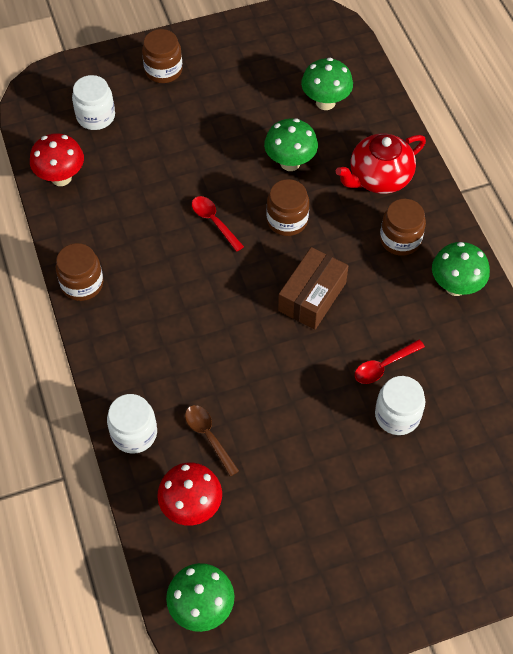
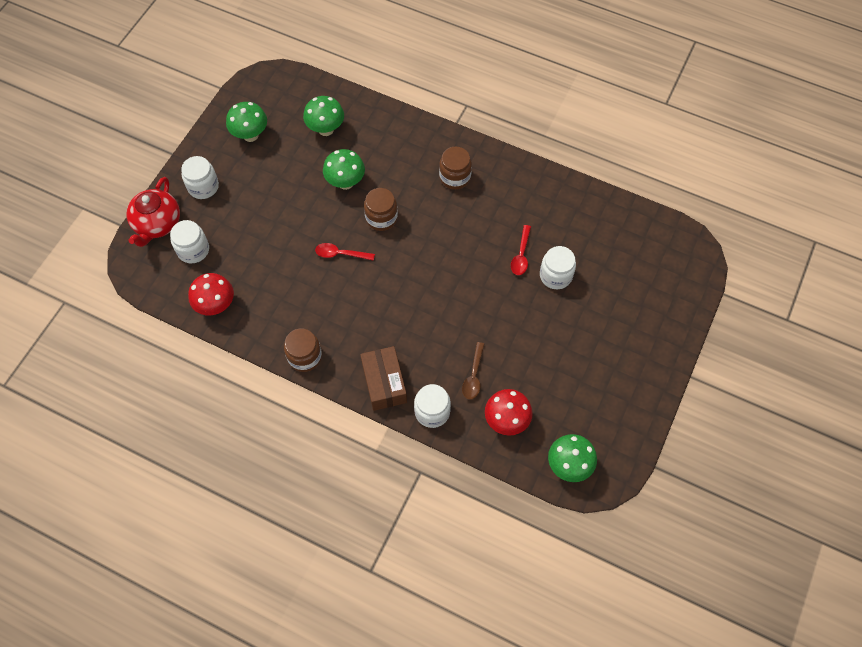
camera: 45 degrees left, 5 degrees up
brown jar [142,29,183,83] -> white jar [181,156,219,199]
brown spoon [185,405,239,476] -> brown spoon turned 90 degrees counterclockwise [462,342,484,399]
brown box [278,247,348,330] -> brown box moved to [360,346,407,411]
red teapot [336,134,426,194] -> red teapot moved to [126,177,180,247]
green mushroom [432,242,490,296] -> green mushroom moved to [226,102,267,142]

